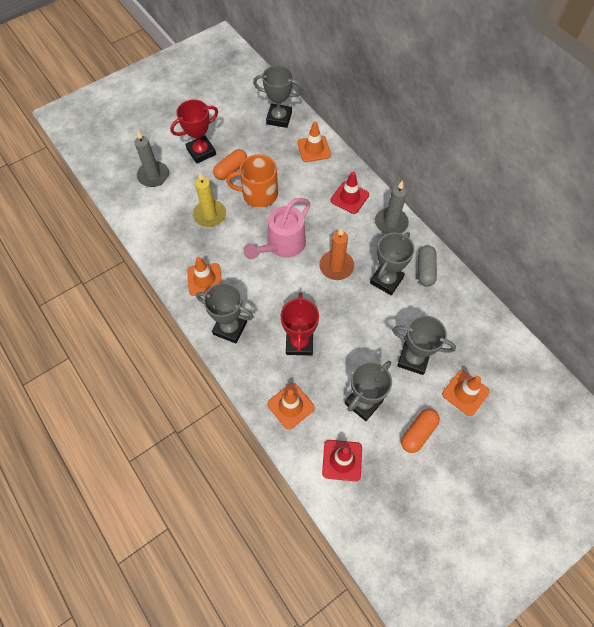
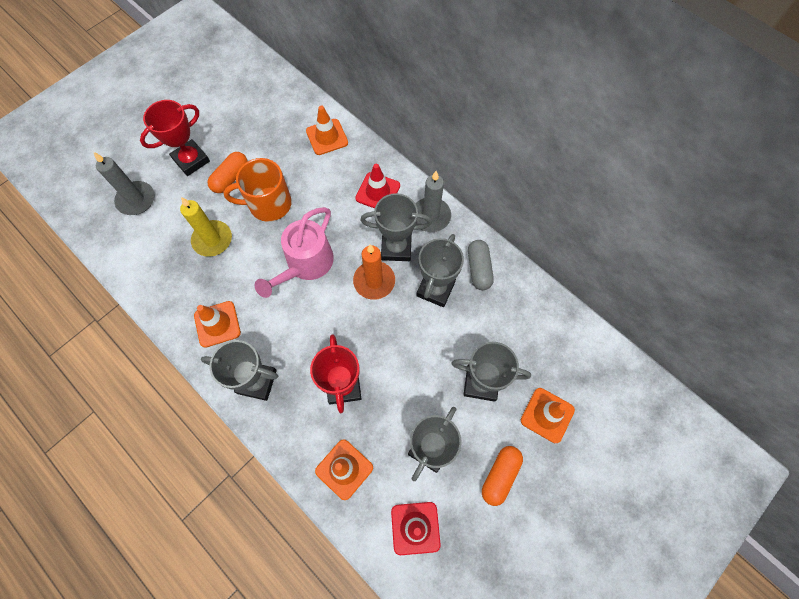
camera: 10 degrees left, 5 degrees up
grey trophy [253,65,303,128] -> grey trophy moved to [361,193,432,261]

